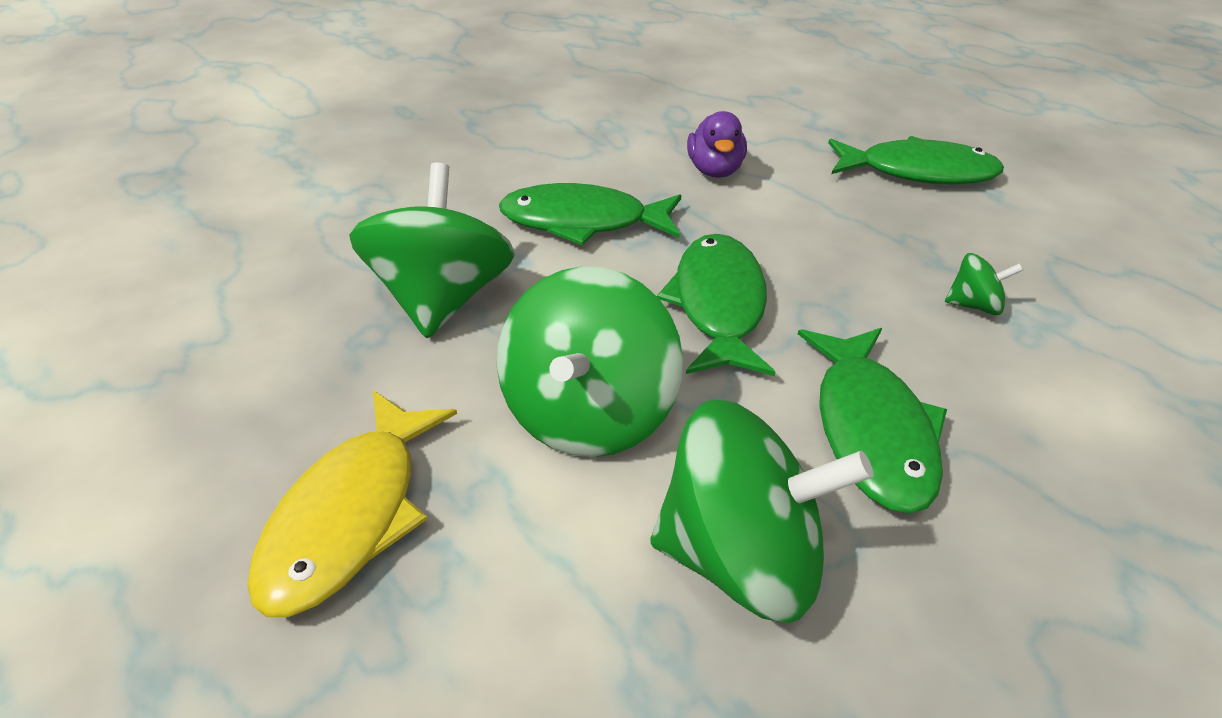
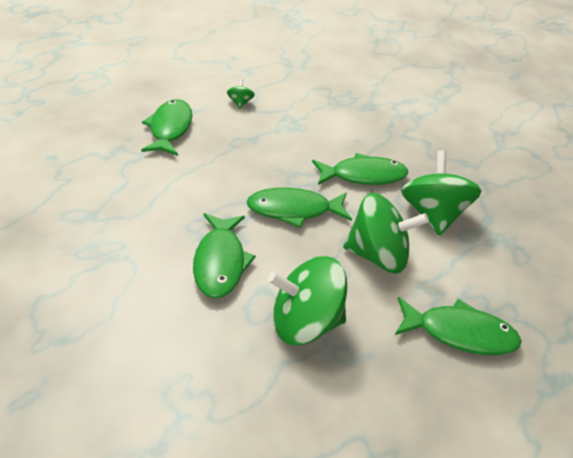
camera: 100 degrees left, 0 degrees up
yellow fish [247,390,457,617] -> green fish [395,297,522,355]
purple duck [687,111,747,178] -> none
green spinning top [945,253,1023,315] -> green spinning top moved to [227,79,255,109]

